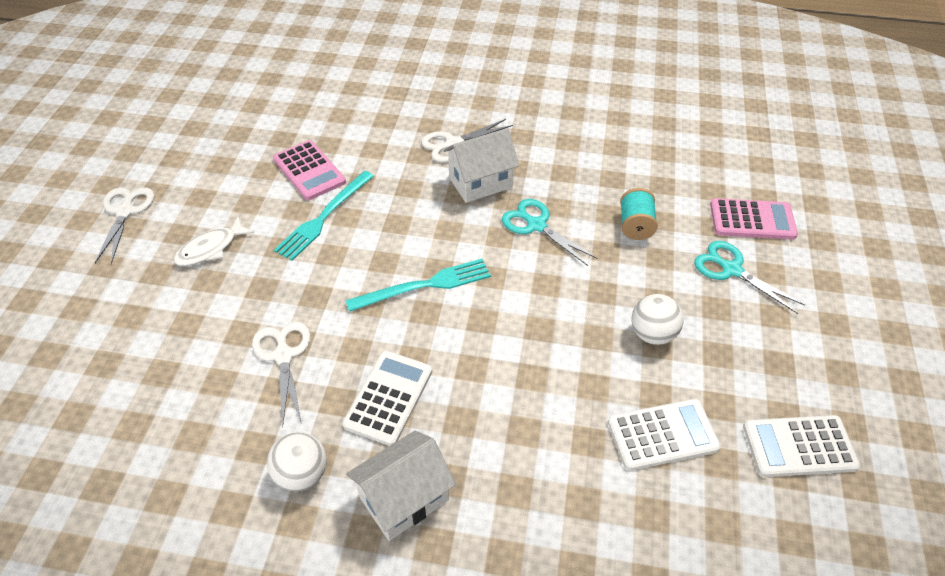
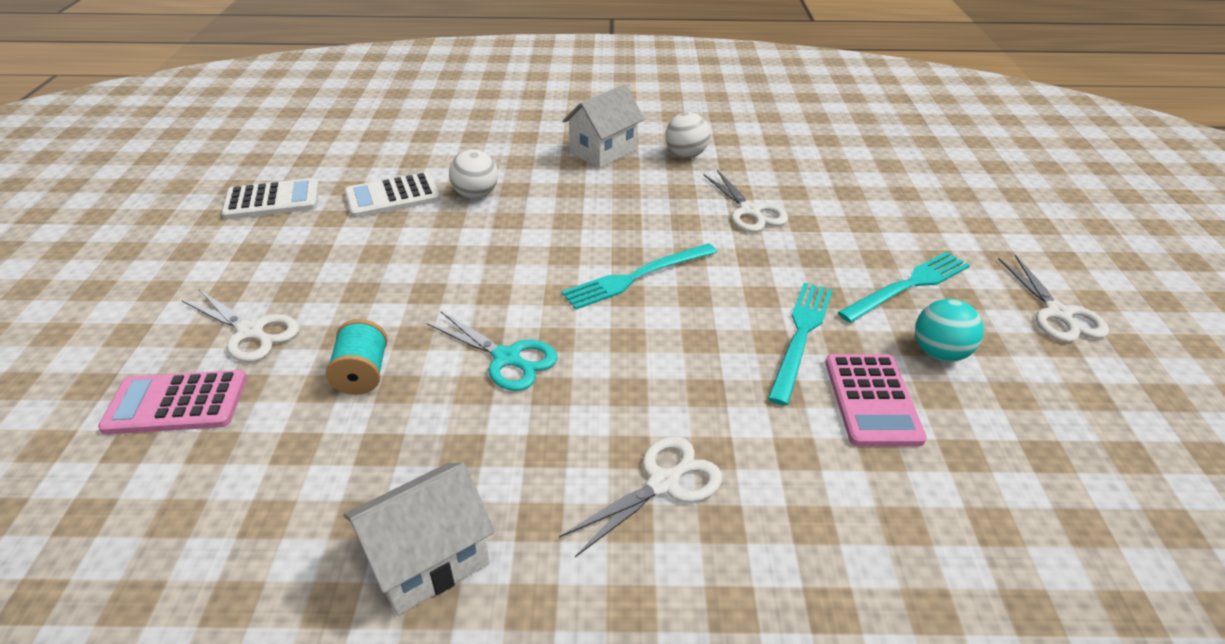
camera: 170 degrees right, 10 degrees down
white fish [173,216,254,266] -> turquoise fork [838,252,970,323]
pink calculator [273,140,346,200] -> pink calculator turned 135 degrees counterclockwise [825,354,927,446]
white calculator [342,351,432,446] -> none
white house [443,128,519,203] -> white house moved to [343,463,495,615]
white ball [631,294,683,345] -> white ball moved to [449,149,498,199]
turquoise scissors [694,241,805,314] -> white scissors [182,290,299,362]
none -> turquoise ball [915,299,984,362]

